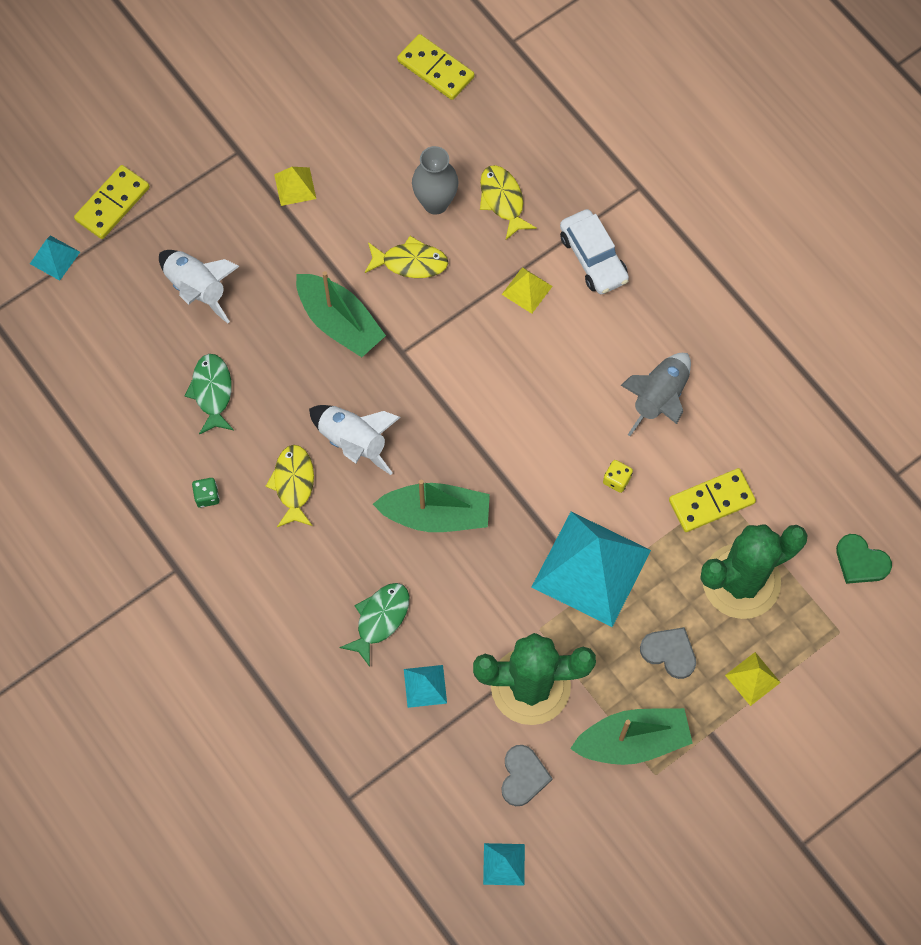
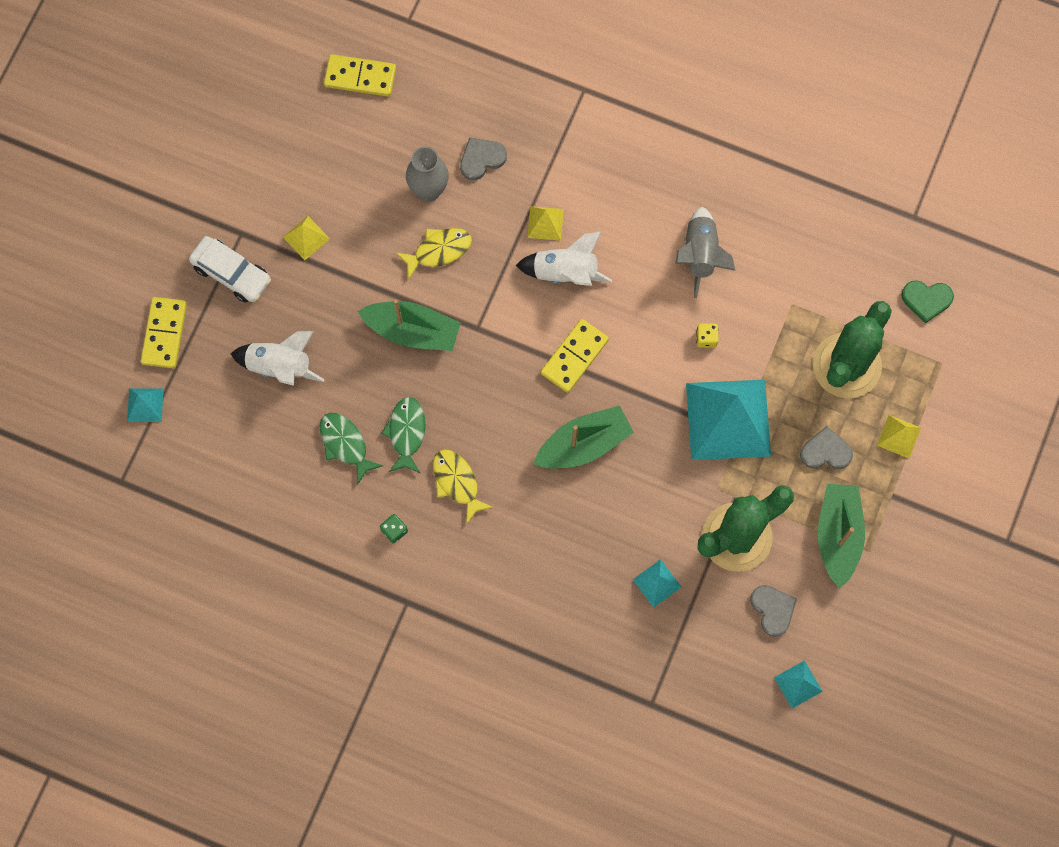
camera: 30 degrees left, 5 degrees up
white rocket [309,405,401,475] -> white rocket moved to [516,231,612,286]
green fish [339,583,410,667] -> green fish moved to [381,397,425,473]
yellow fish [480,165,537,240] -> grey heart [460,137,507,180]
white car [560,209,629,294] -> white car moved to [189,236,271,303]
green boat [570,708,693,765] -> green boat turned 45 degrees counterclockwise [818,484,865,588]
yellow domino [669,468,756,532] -> yellow domino moved to [541,319,609,393]

